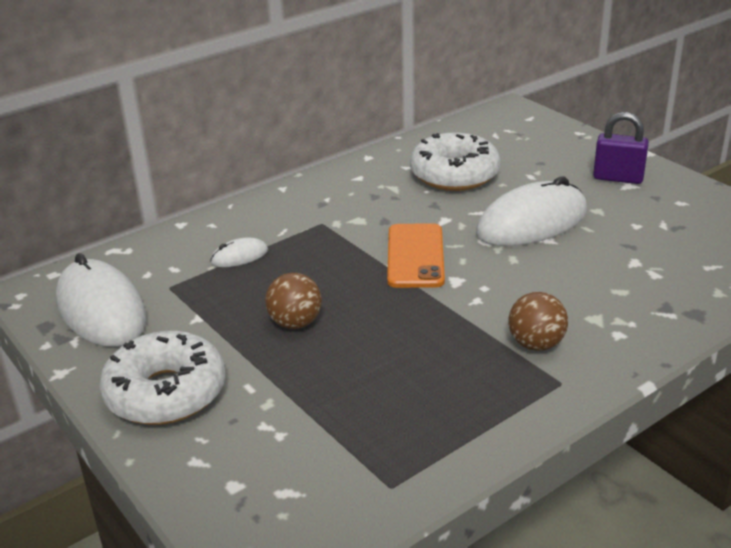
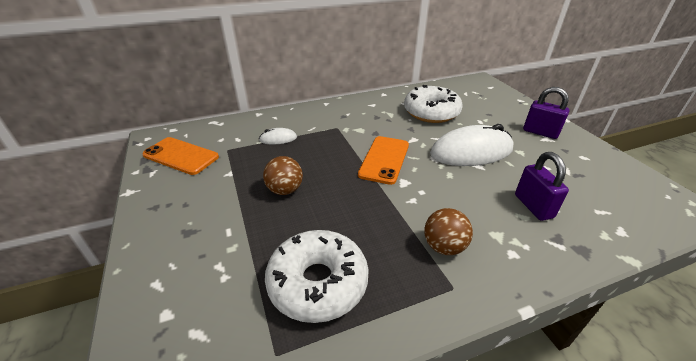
camera: 15 degrees right, 5 degrees up
white mouse [56,253,146,347] -> orange phone [142,137,219,175]
white donut [99,331,226,425] -> white donut moved to [265,230,369,323]
none -> purple padlock [515,152,569,221]

